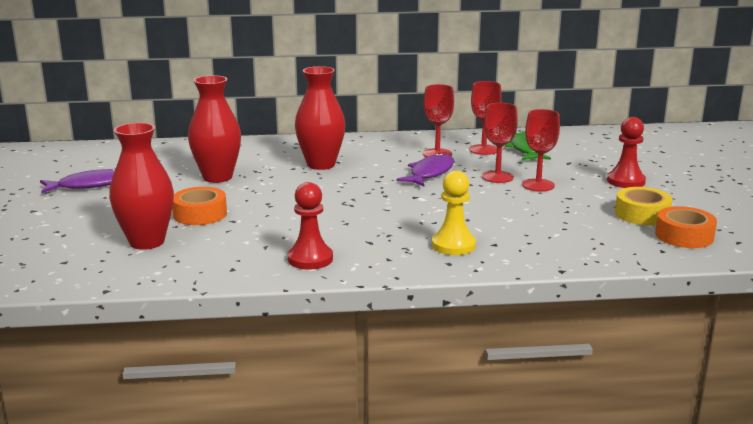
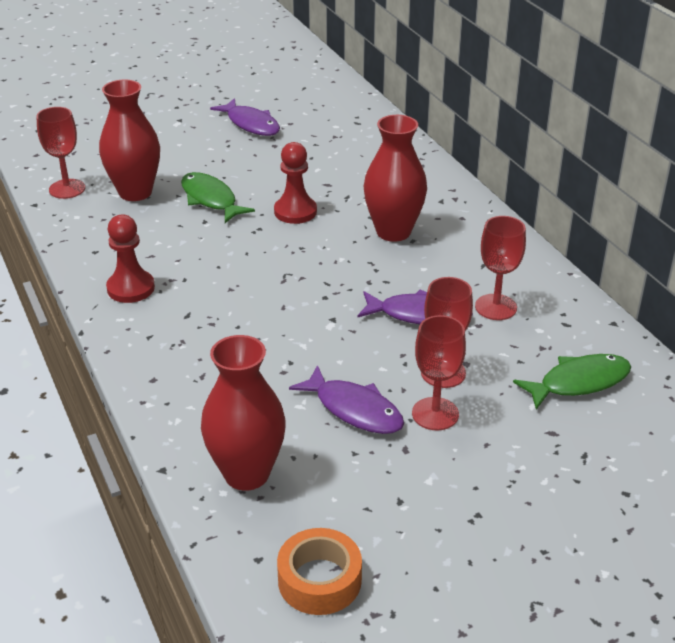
camera: 70 degrees right, 15 degrees up
orange tape [172,187,227,225] -> green fish [181,172,255,223]
red vase [188,75,241,183] -> red vase moved to [201,335,286,491]
yellow pawn [432,171,476,255] -> none
red goblet [469,81,502,155] -> red goblet moved to [36,107,85,199]
red pawn [607,117,646,188] -> red pawn moved to [274,142,317,224]
yellow tape [615,187,672,225] -> none
none -> purple fish [289,365,404,434]

